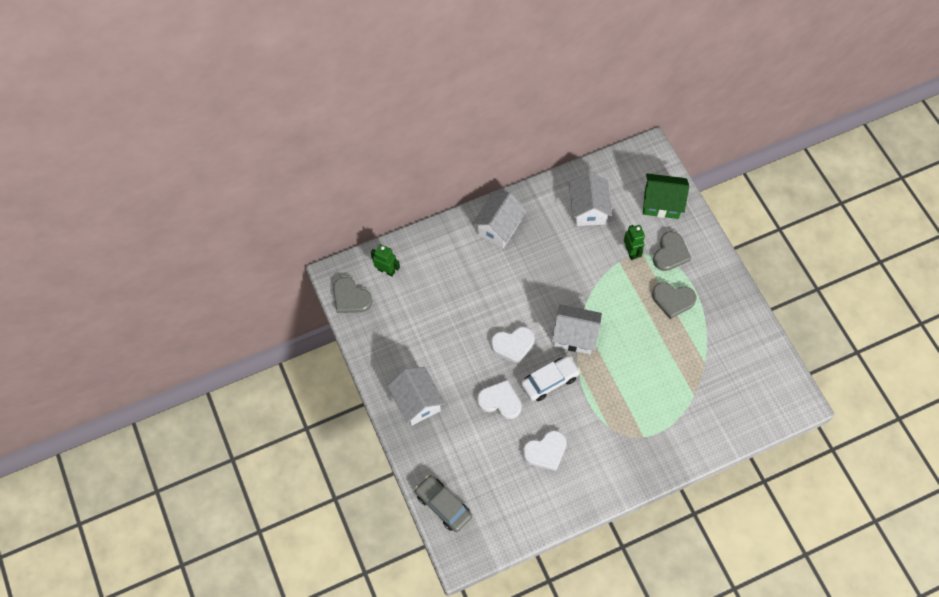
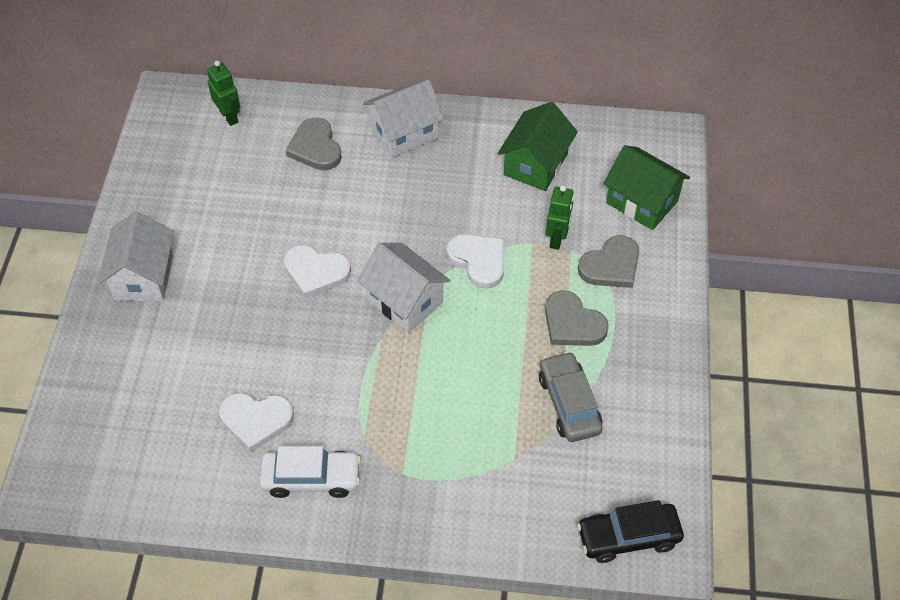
camera: 30 degrees right, 10 degrees down
grey heart [333,277,372,313] -> grey heart moved to [286,118,342,170]
grey car [415,475,472,532] -> grey car moved to [539,351,603,442]
white heart [477,380,522,419] -> white heart moved to [447,234,504,289]
white car [521,356,581,401] -> white car moved to [260,446,361,498]
white house [569,172,612,226] -> green house [498,102,578,191]
none -> black car [577,500,684,563]

